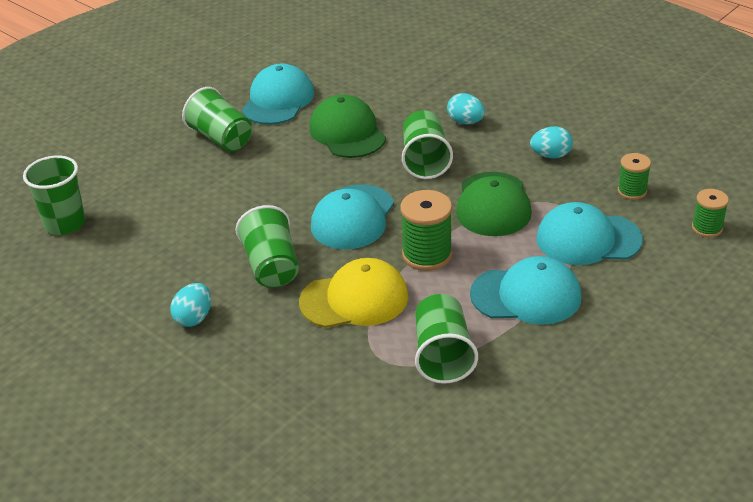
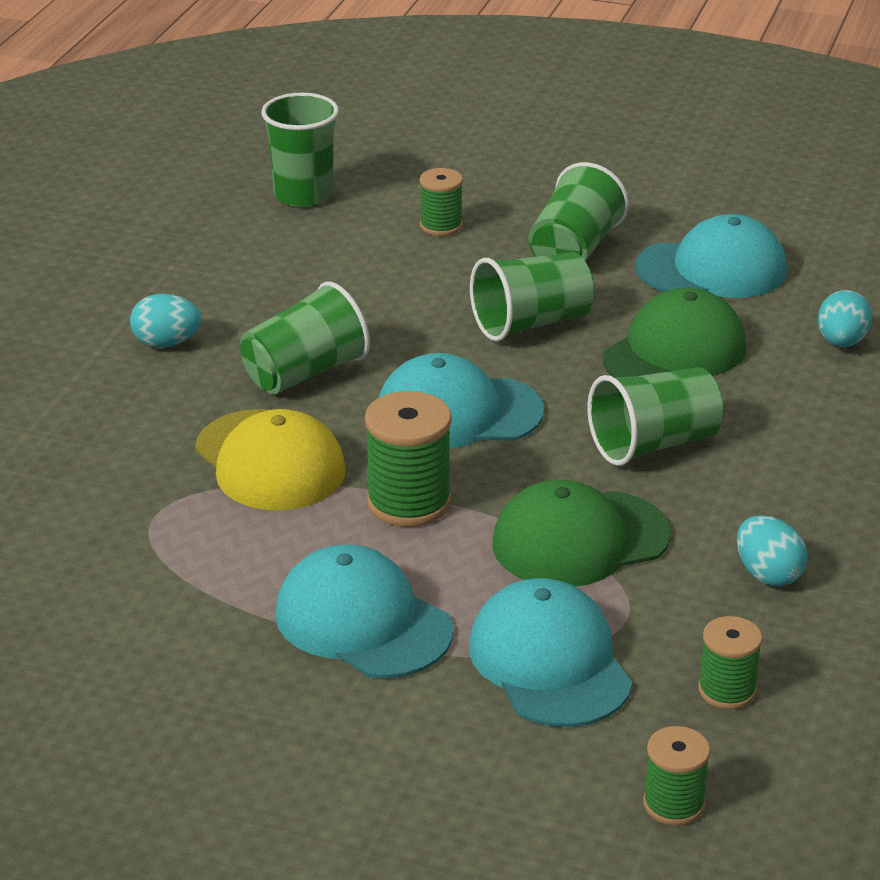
camera: 65 degrees right, 5 degrees down
green cup [415,294,478,384] -> green cup moved to [470,252,594,341]
turquoise egg [447,93,485,124] -> turquoise egg moved to [818,290,872,347]
turquoise cap [470,256,581,325] -> turquoise cap turned 150 degrees clockwise [275,544,453,678]
none -> green spool [420,168,463,236]

